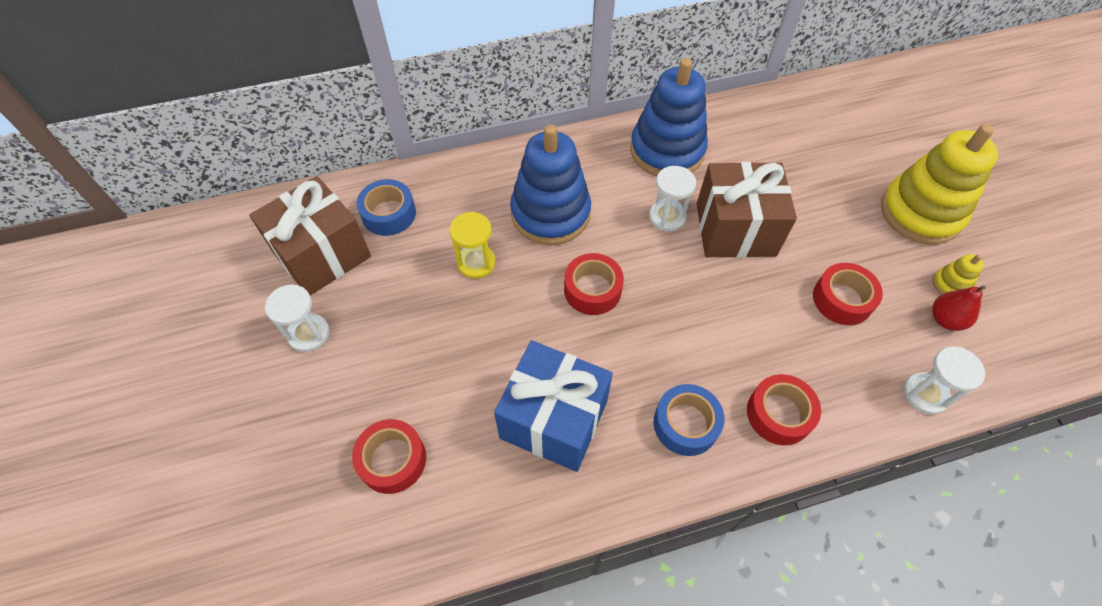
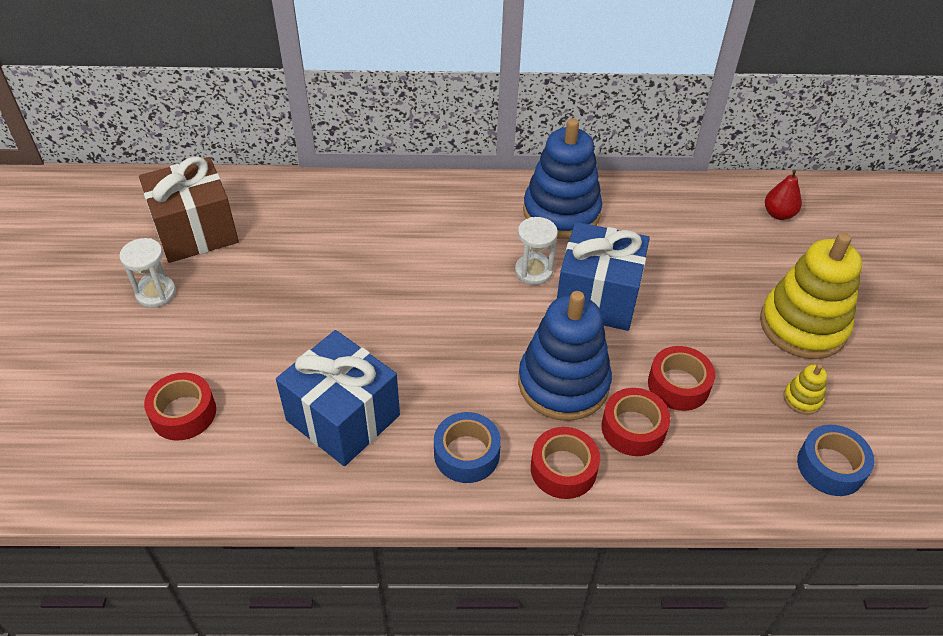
camera: 15 degrees right, 10 degrees down
blue tape [356,179,416,236] -> blue tape moved to [797,425,875,496]
yellow hourglass [449,212,496,279] -> none
blue stacking toy [510,125,591,245] -> blue stacking toy moved to [518,291,612,421]
red tape [564,253,624,315] -> red tape moved to [601,388,670,456]
brown gift [697,162,797,258] -> blue gift [557,222,650,331]
white hourglass [903,347,985,415] -> none
red pear [932,286,986,331] -> red pear moved to [765,169,802,220]

